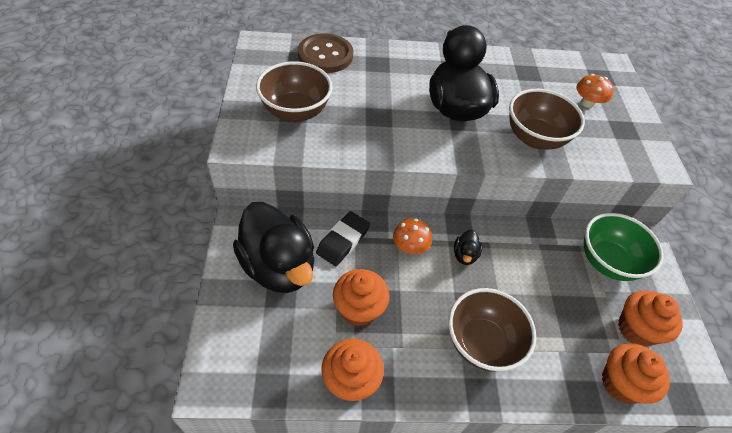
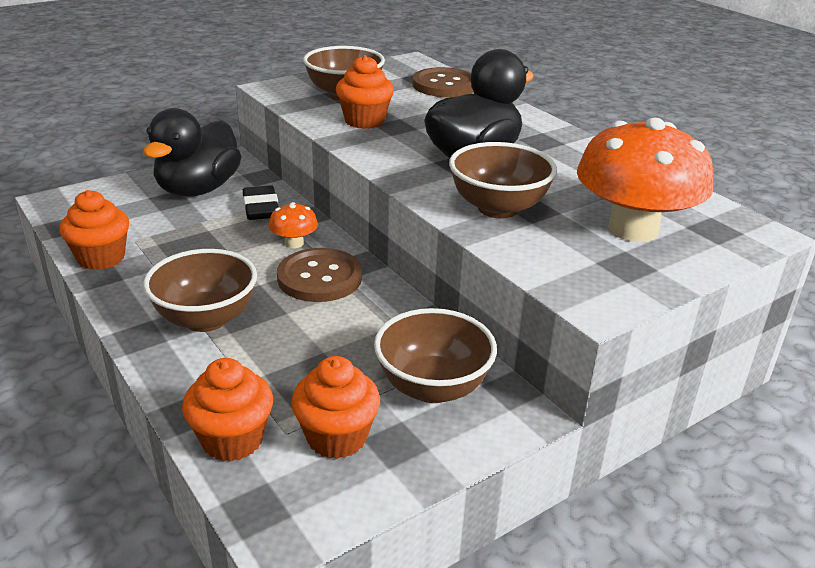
camera: 60 degrees right, 20 degrees down
black eraser [316,211,370,266] -> black eraser turned 75 degrees clockwise [243,185,279,220]
orange cupcake [333,269,390,327] -> orange cupcake moved to [336,55,394,129]
black duck [454,230,483,265] -> brown button [277,248,362,302]
orange mushroom [576,74,614,108] -> orange mushroom [577,118,713,242], size x2.27
green bowl [584,213,663,281] -> brown bowl [374,308,497,403]

